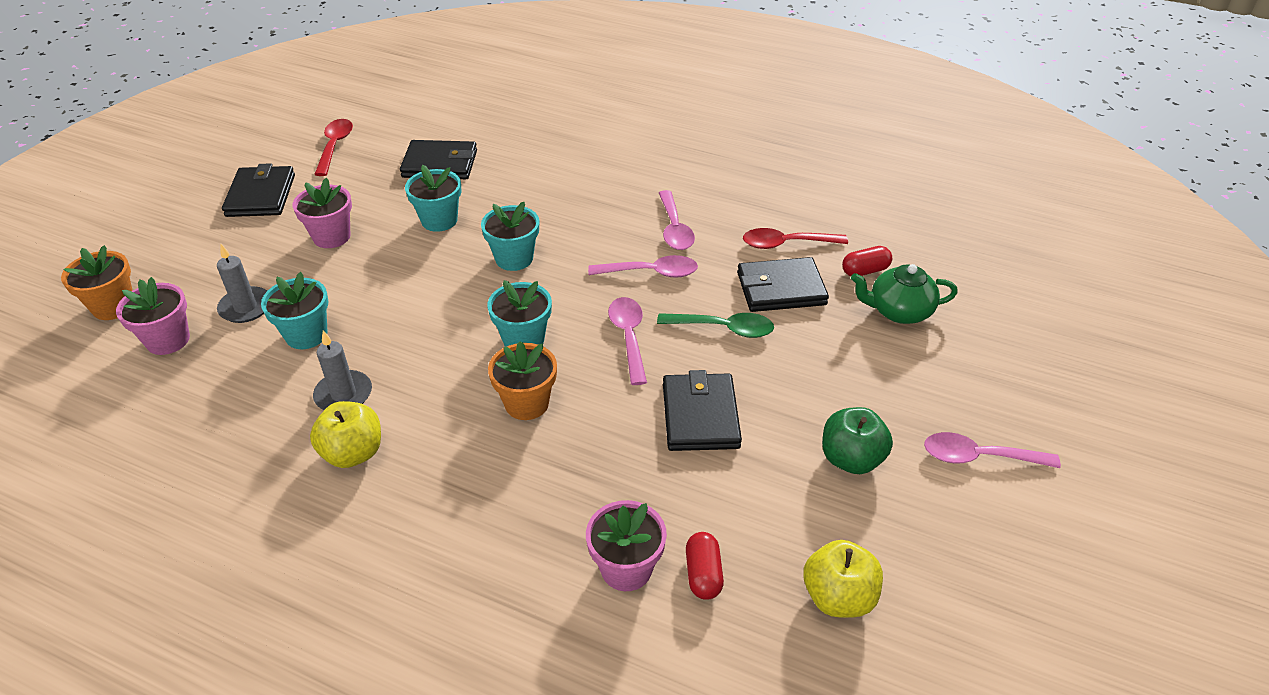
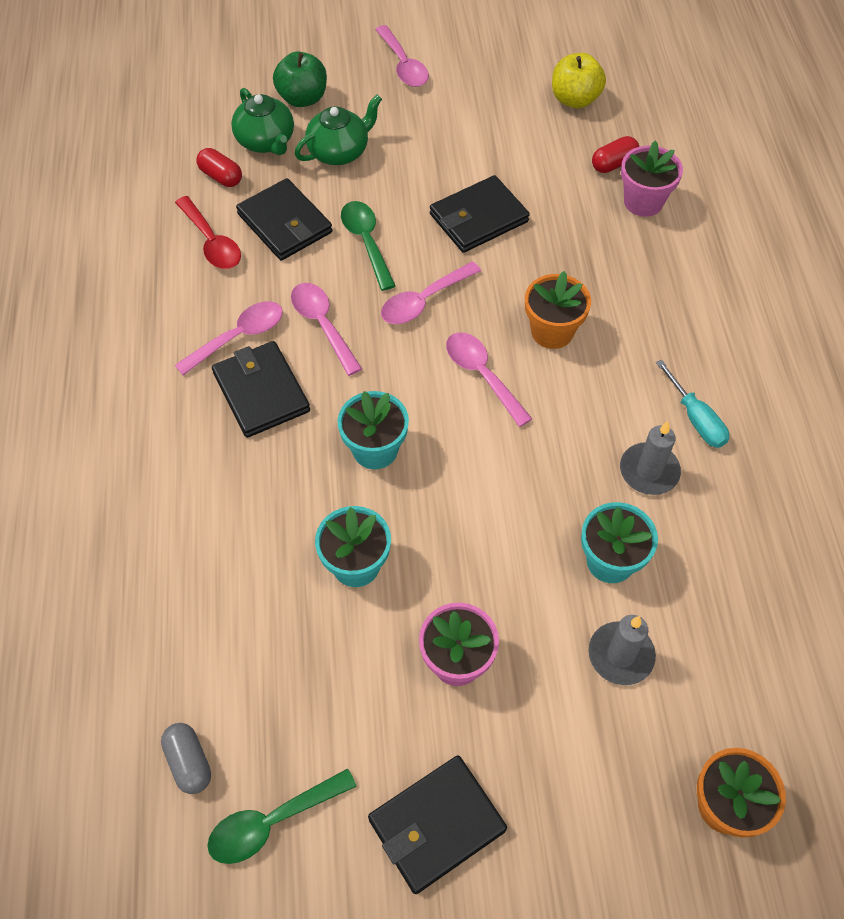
camera: 120 degrees left, 15 degrees up
pink flower pot [116,277,190,355] -> none
yellow apple [310,401,381,468] -> turquoise screwdriver [656,360,729,448]
red spoon [314,119,353,176] -> green spoon [207,768,357,864]
black wallet [400,140,477,179] -> black wallet moved to [212,341,310,438]
turquoise flower pot [487,280,552,347] -> pink spoon [446,332,532,427]
green apple [822,407,893,474] -> green apple moved to [273,52,327,107]
none -> grey capsule [161,723,211,794]
none -> green teapot [295,95,382,165]

